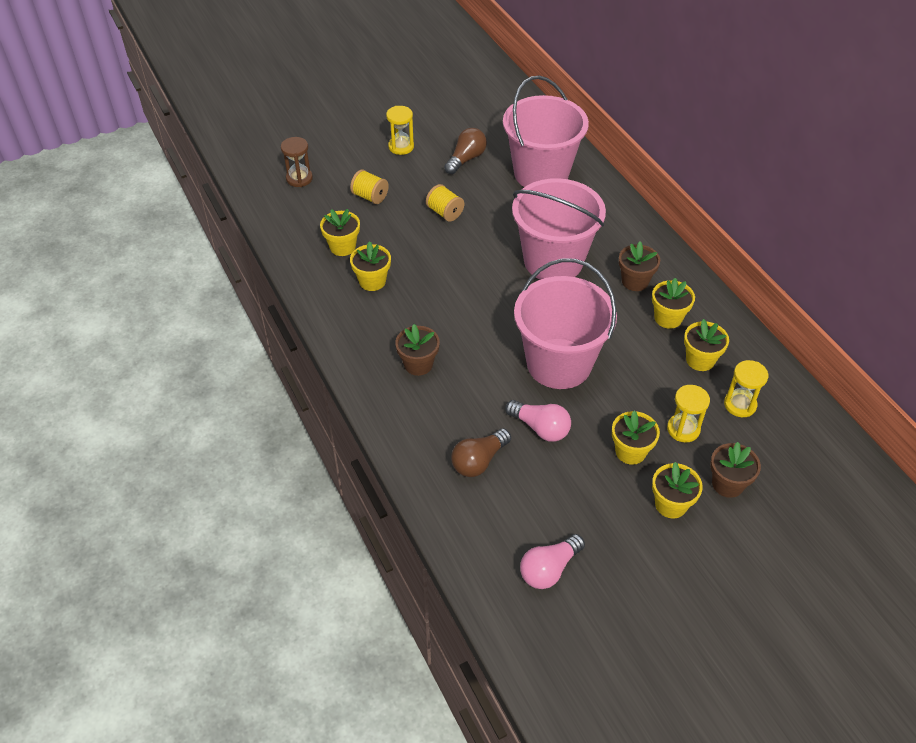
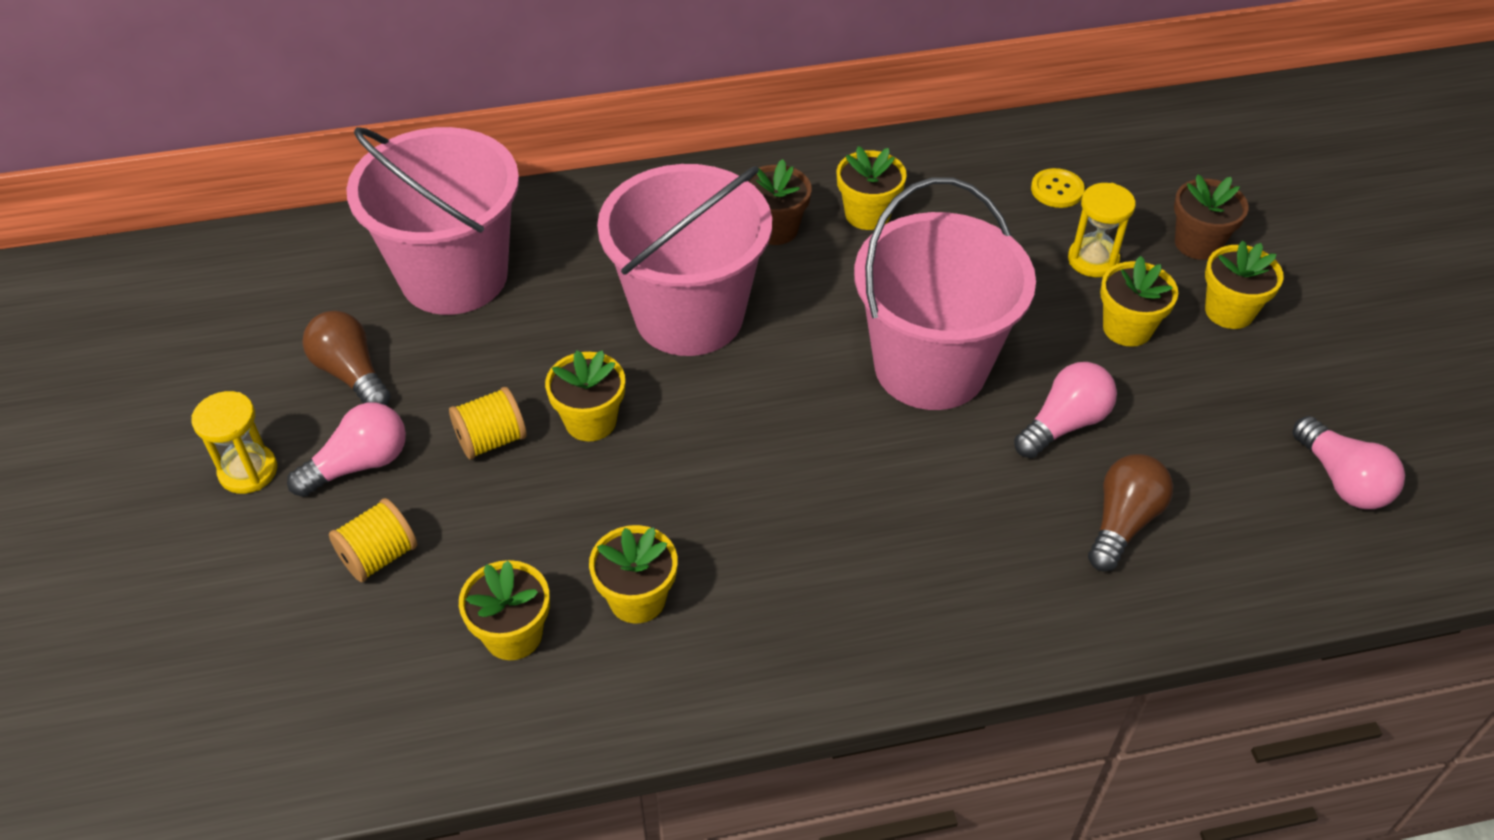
camera: 75 degrees left, 0 degrees up
brown hourglass [281,137,313,187] -> none
brown flower pot [395,324,440,376] -> none
brown light bulb [451,428,511,477] -> brown light bulb turned 120 degrees counterclockwise [1088,454,1173,572]
yellow flower pot [684,319,729,371] -> yellow flower pot moved to [545,350,625,441]
yellow hourglass [724,360,768,417] -> yellow button [1031,168,1085,208]
none -> pink light bulb [287,403,406,497]

